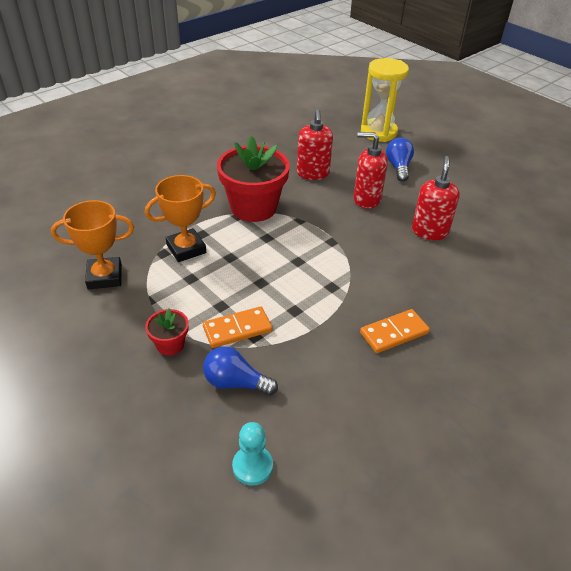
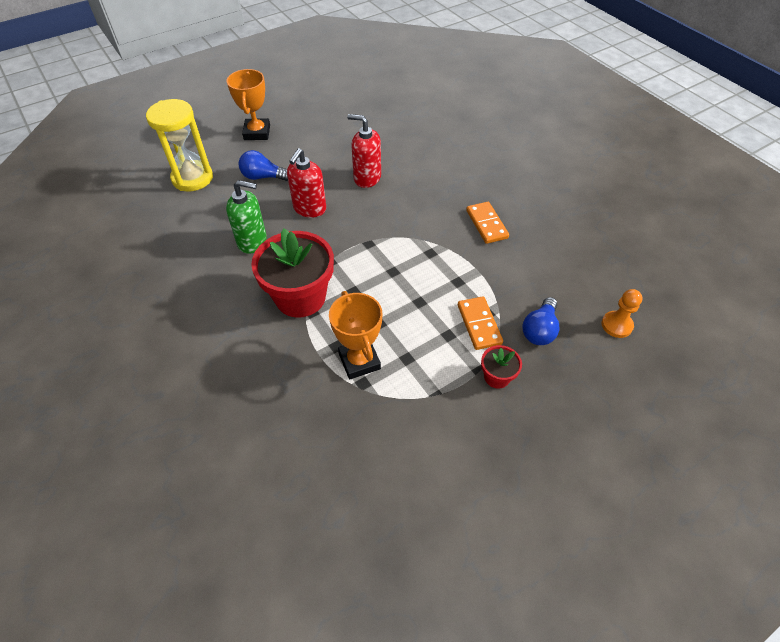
camera: 80 degrees left, 10 degrees up
orange trophy [51,200,134,289] -> orange trophy moved to [226,69,270,140]
turquoise pawn [232,422,273,486] -> orange pawn [602,289,642,338]
red soap dispenser [297,110,333,180] -> green soap dispenser [226,180,267,254]

